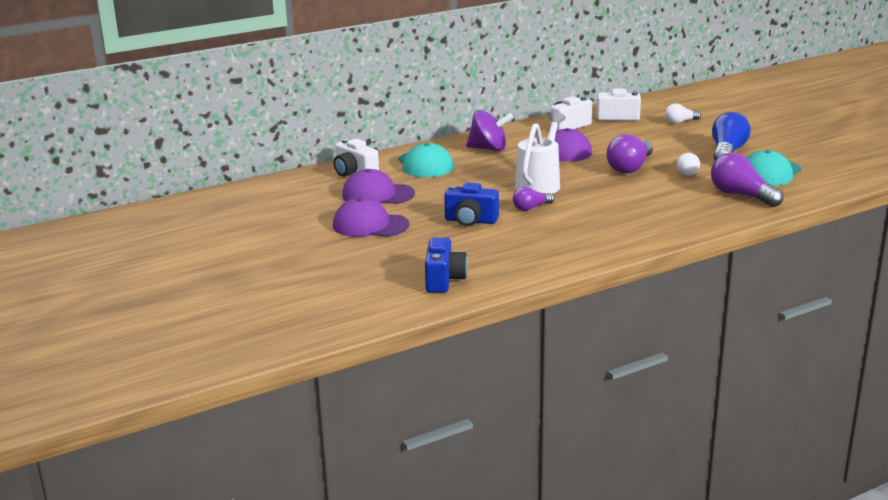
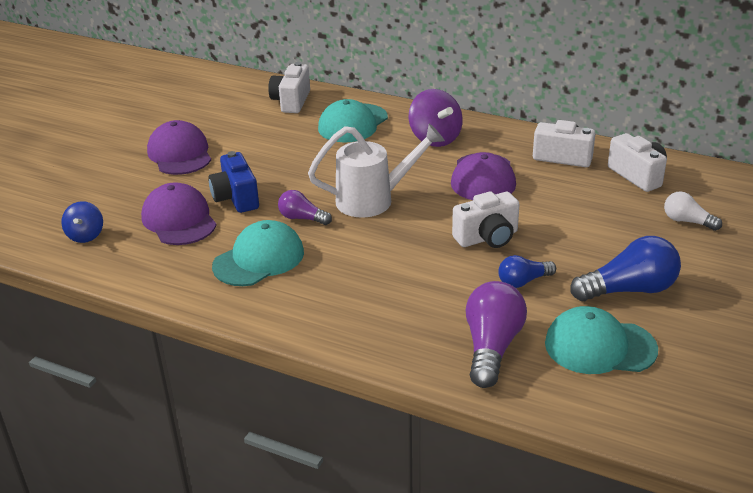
camera: 55 degrees right, 10 degrees up
purple cap [342,169,415,204] -> purple cap moved to [141,182,217,245]
blue camera [425,238,468,293] -> blue spinning top [61,201,103,243]
purple light bulb [606,134,653,174] -> white camera [452,191,520,248]
white light bulb [677,153,700,176] -> blue light bulb [498,255,556,288]
none -> turquoise cap [212,220,304,286]

